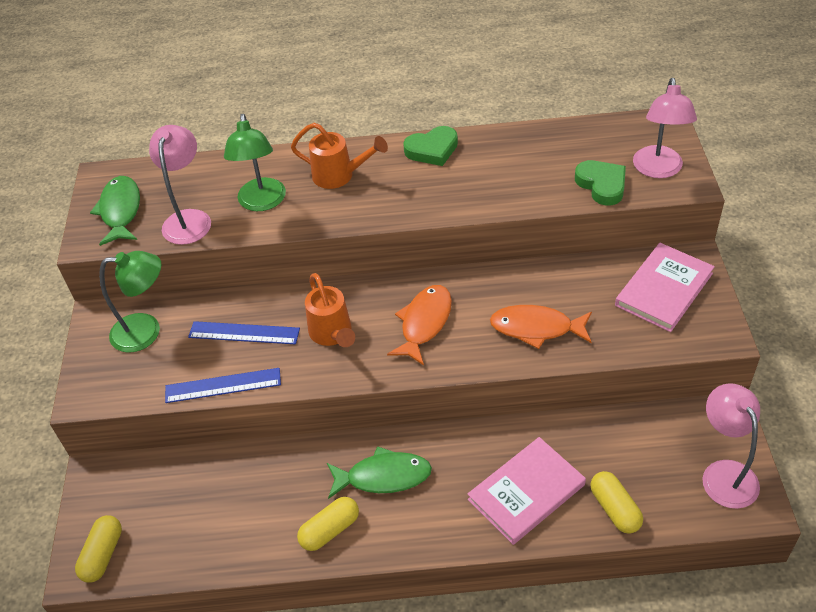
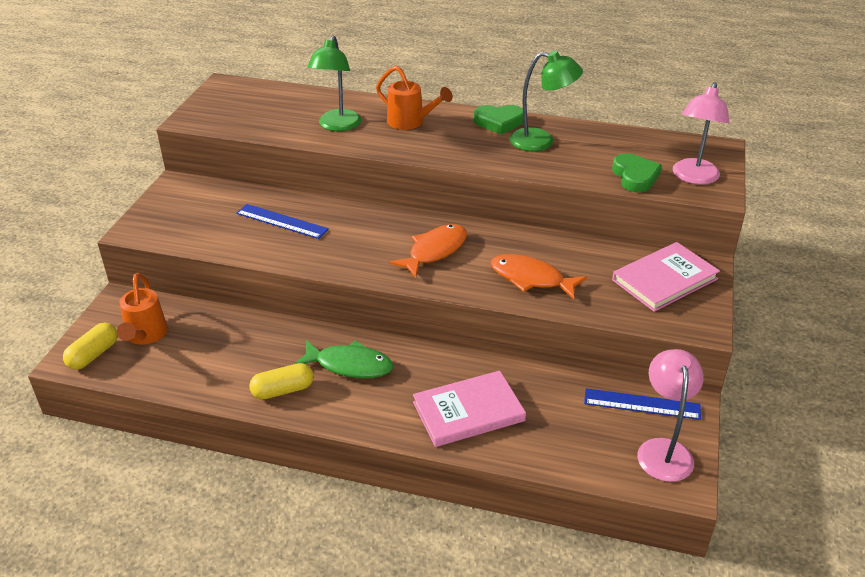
camera: 15 degrees right, 10 degrees down
green fish [90,176,140,246] -> none
green lamp [99,251,161,353] -> green lamp moved to [509,51,583,151]
pink lamp [149,125,211,245] -> none
blue ruler [165,368,281,403] -> blue ruler moved to [584,388,701,420]
orange watering can [305,273,355,347] -> orange watering can moved to [117,273,168,345]
yellow capsule [590,471,643,534] -> none

